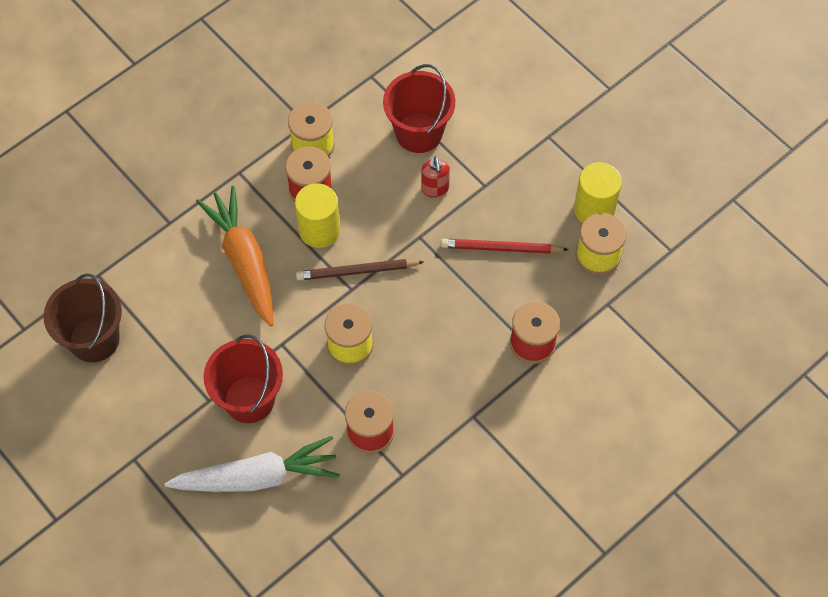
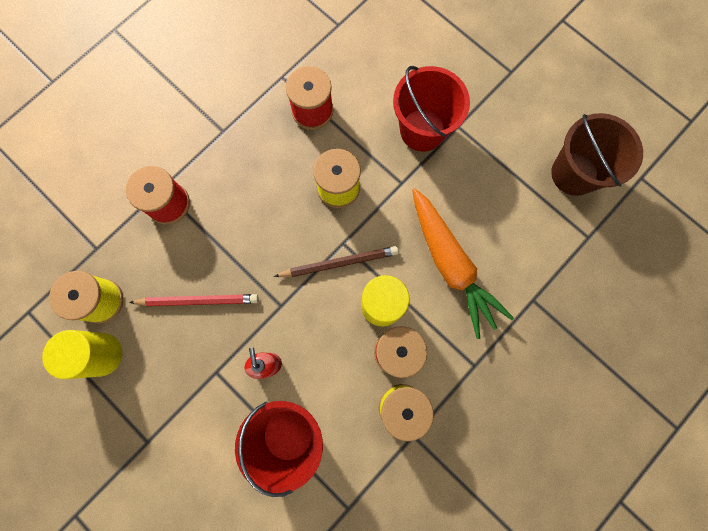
camera: 175 degrees right, 15 degrees up
white carrot [165,436,340,492] -> none

